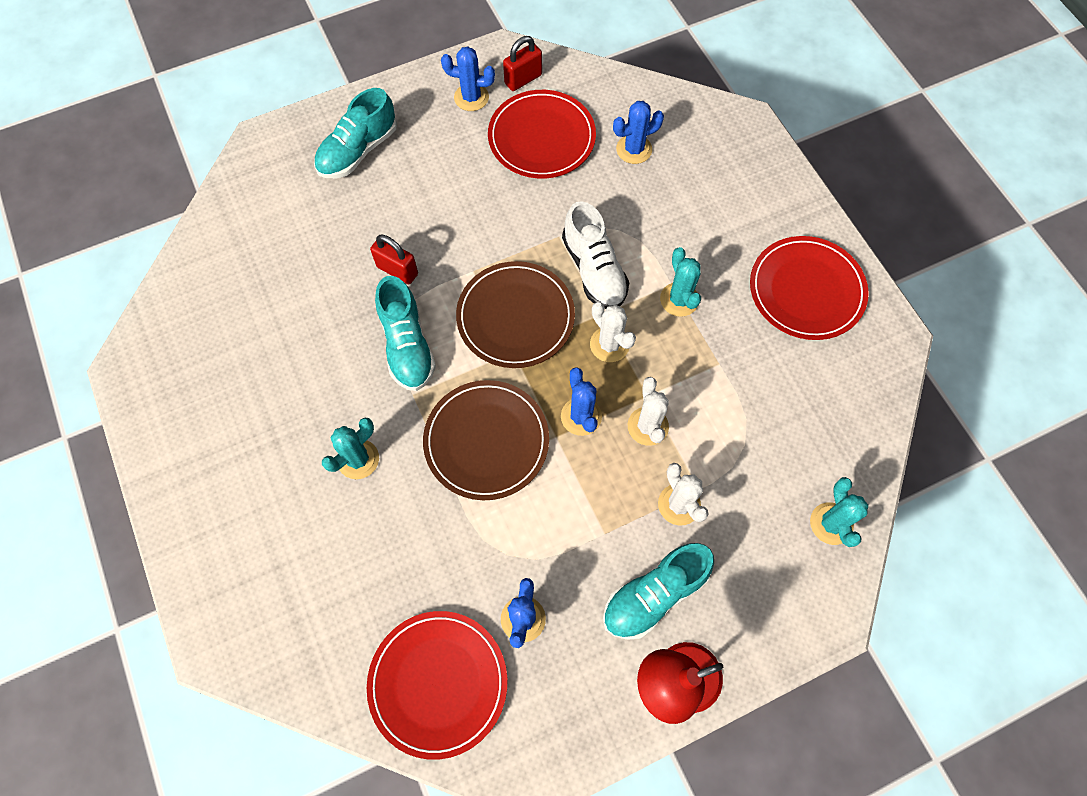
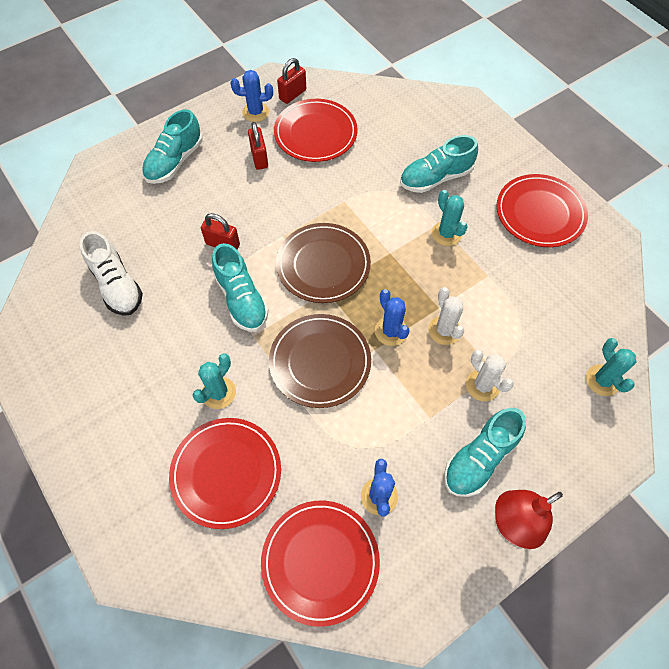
camera: 10 degrees left, 5 degrees down
white shoe [562,201,629,309] -> white shoe moved to [80,231,143,316]
white cactus [590,302,636,362] -> none
blue cactus [613,101,664,164] -> none
none -> red plate [169,418,281,529]
none -> red padlock [248,122,268,170]
none -> turquoise shoe [400,135,478,193]

